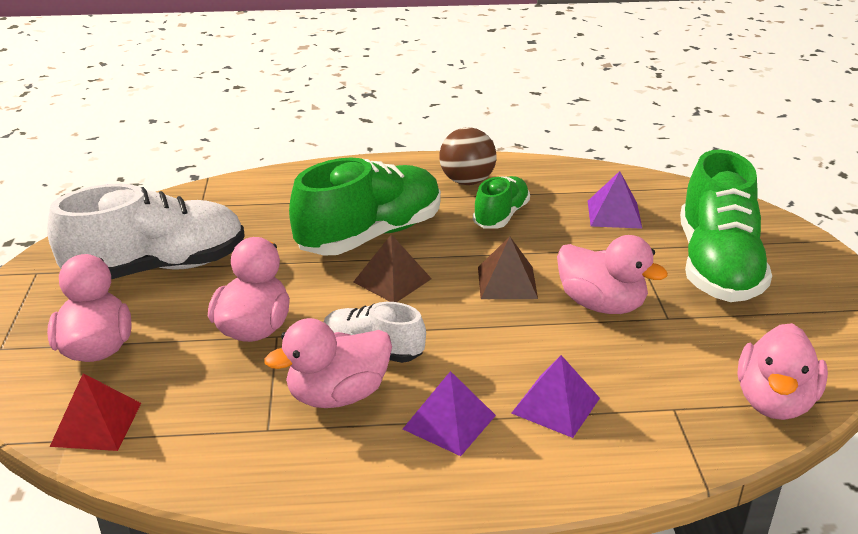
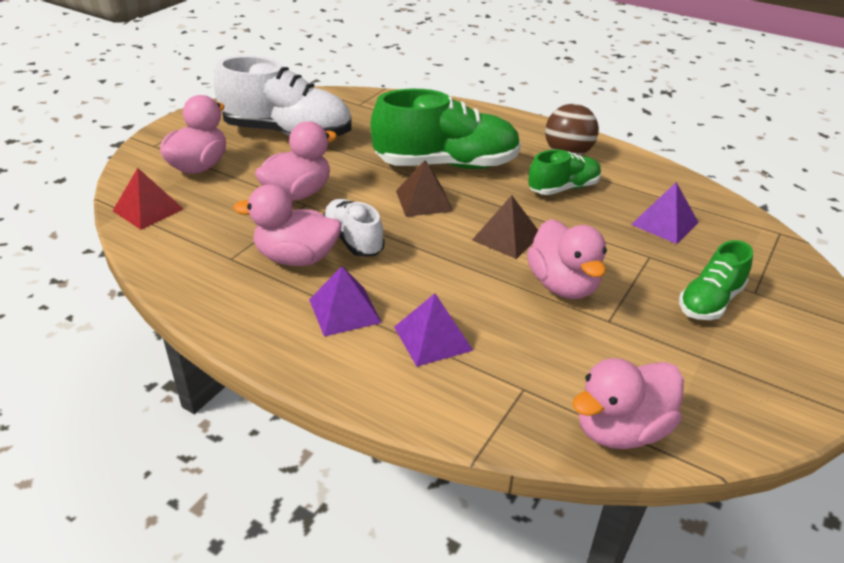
camera: 35 degrees right, 5 degrees up
green shoe [680,149,772,302] -> green shoe [679,240,753,320], size x0.54

